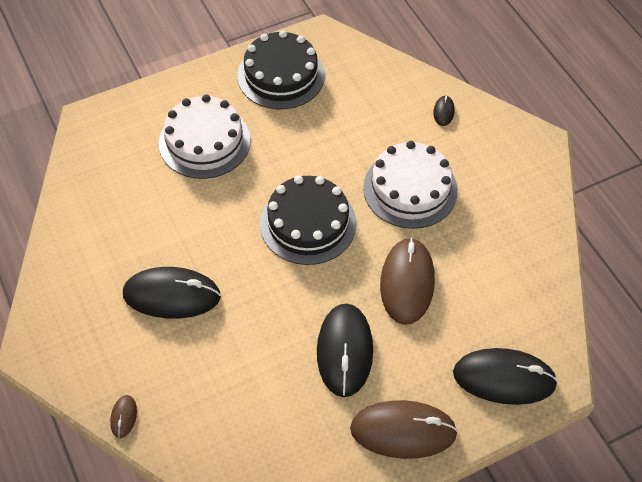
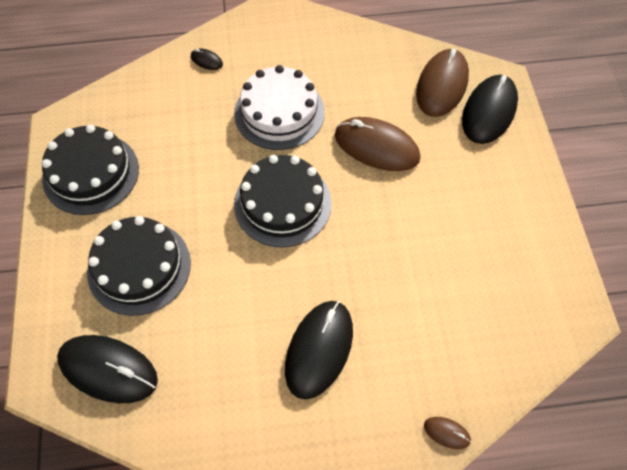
camera: 70 degrees left, 5 degrees up
white cake [159,94,251,179] -> black cake [87,216,191,316]
black mouse [317,303,373,397] -> black mouse moved to [57,335,158,403]
brown mouse [350,400,458,459] -> brown mouse moved to [416,49,469,117]

